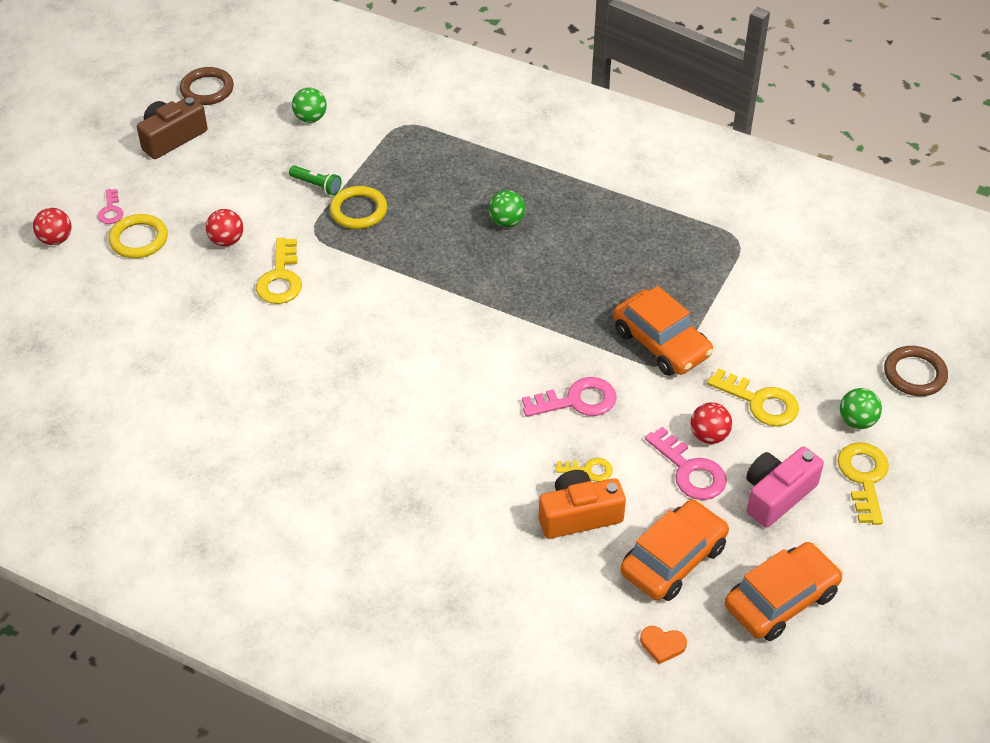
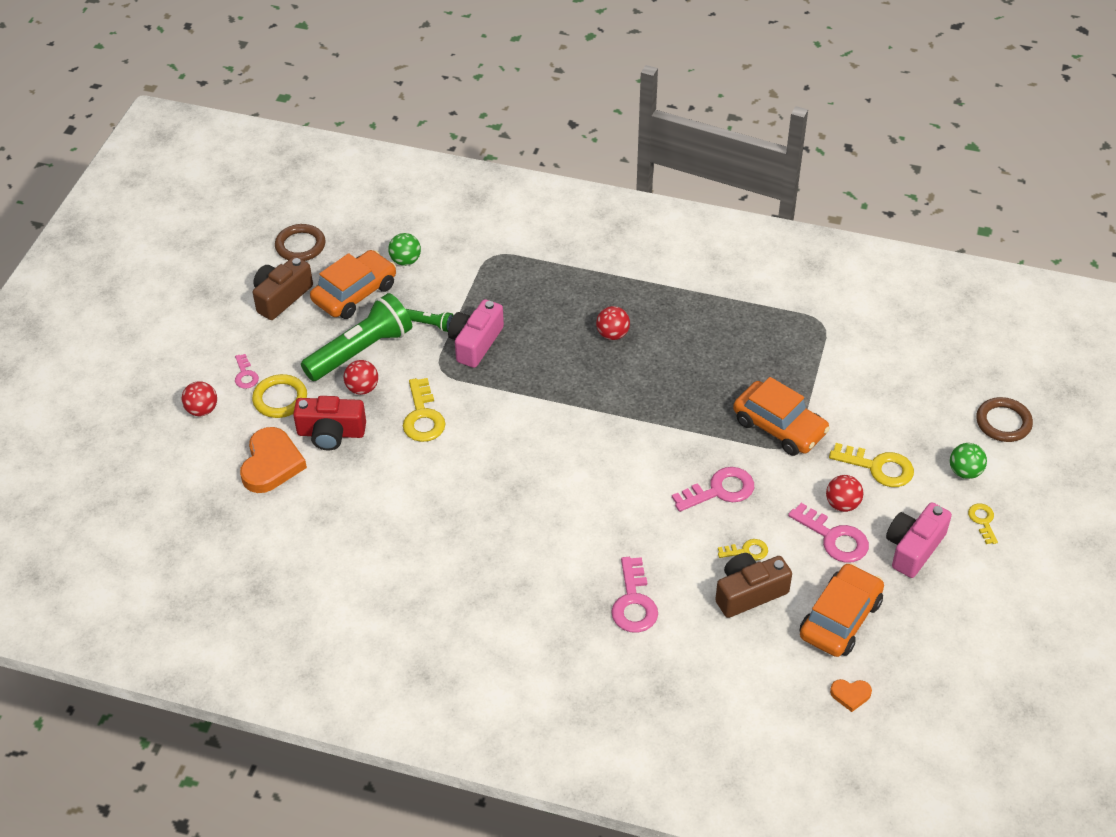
camera: 10 degrees left, 0 degrees up
yellow ring [330,186,387,229] -> pink camera [448,299,504,368]
green ball [489,190,525,227] -> red ball [596,306,630,340]
orange camera [539,470,626,539] -> brown camera [715,553,792,618]
orange car [725,542,843,641] -> orange car moved to [310,250,396,319]
yellow key [837,442,889,525] -> yellow key [968,503,998,544], size x0.57
none -> orange heart [240,427,307,493]
none -> red camera [293,396,366,451]
none -> green flashlight [301,293,412,381]
none -> pink key [611,557,658,633]

